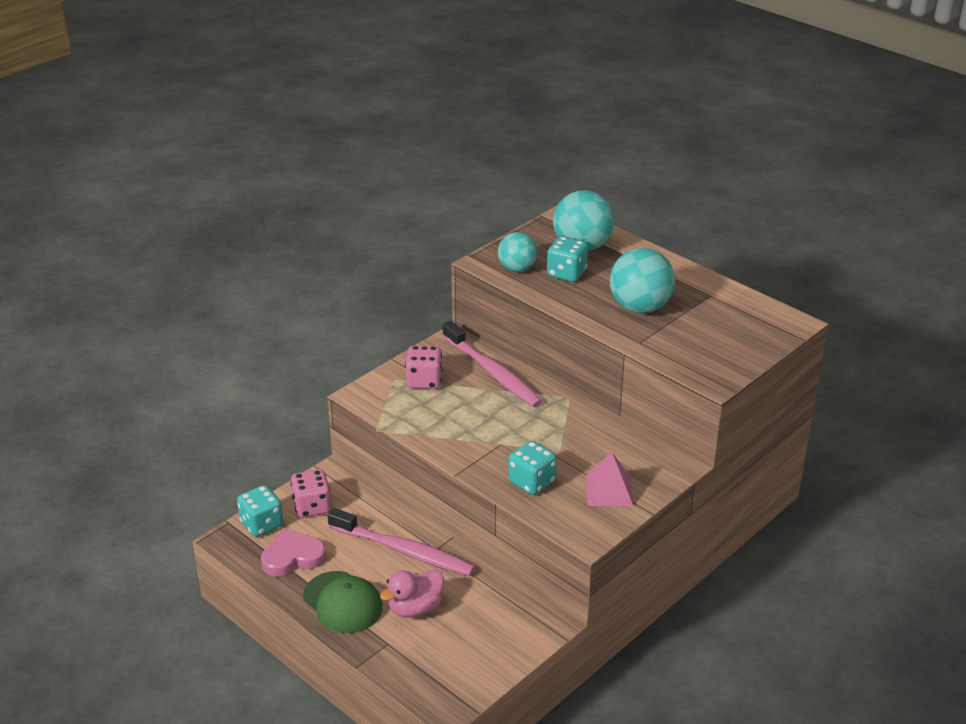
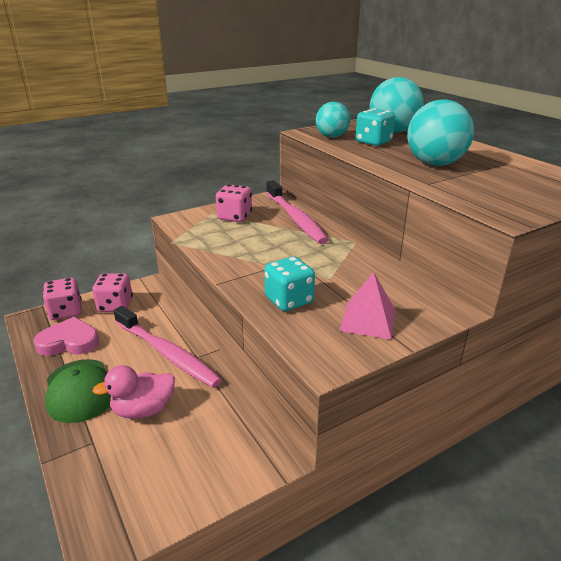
camera: 15 degrees right, 5 degrees down
turquoise dice [237,485,283,537] -> pink dice [43,278,82,320]

